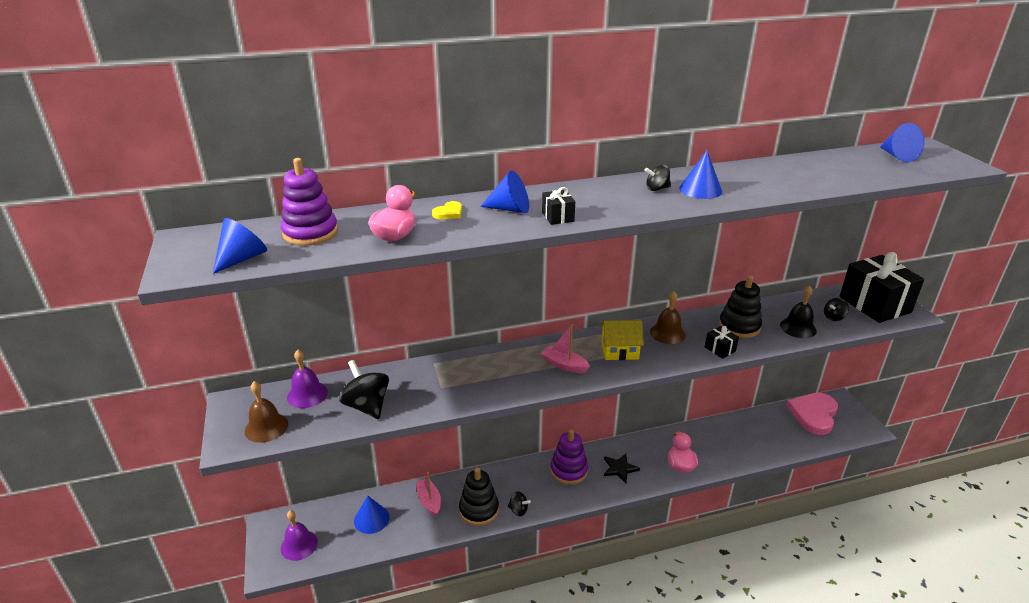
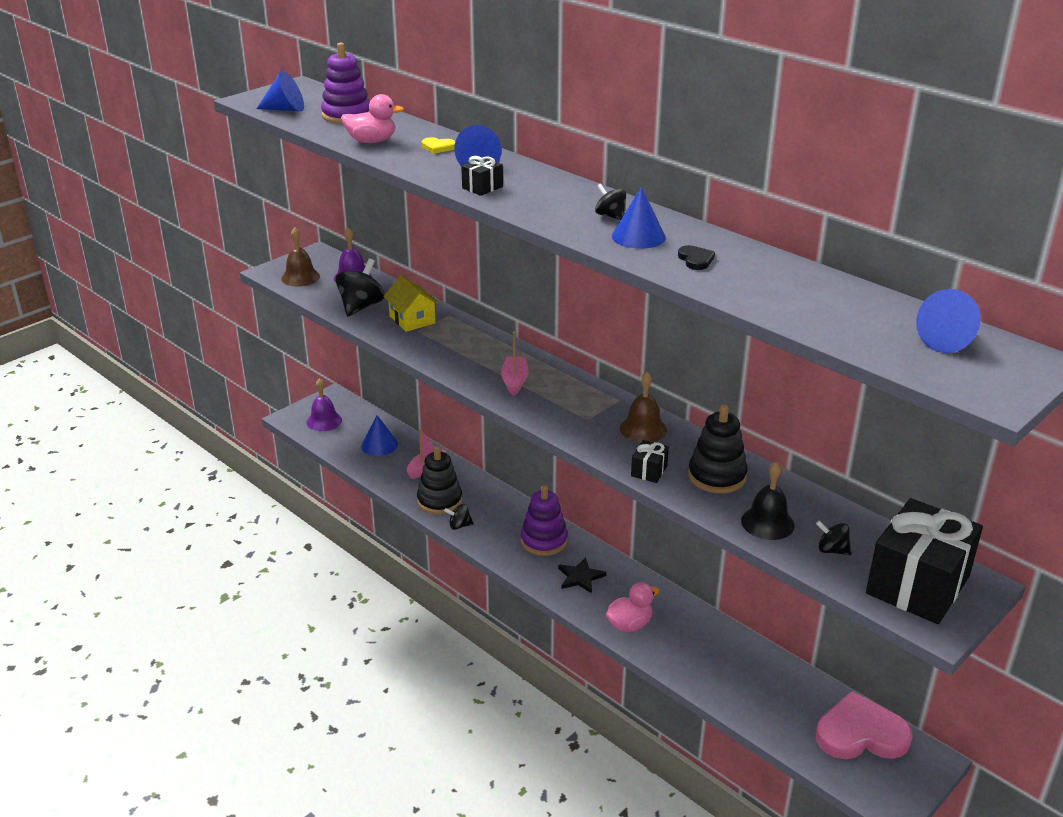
camera: 60 degrees right, 0 degrees up
black spinning top [508,491,531,516] -> black spinning top turned 90 degrees clockwise [444,504,474,530]
yellow house [600,320,644,360] -> yellow house moved to [383,275,439,332]
none -> black heart [678,245,715,270]

